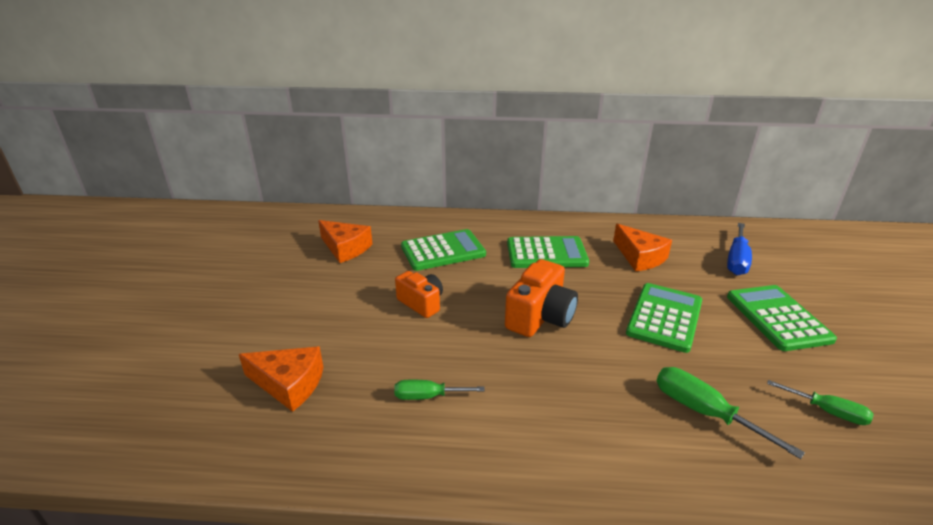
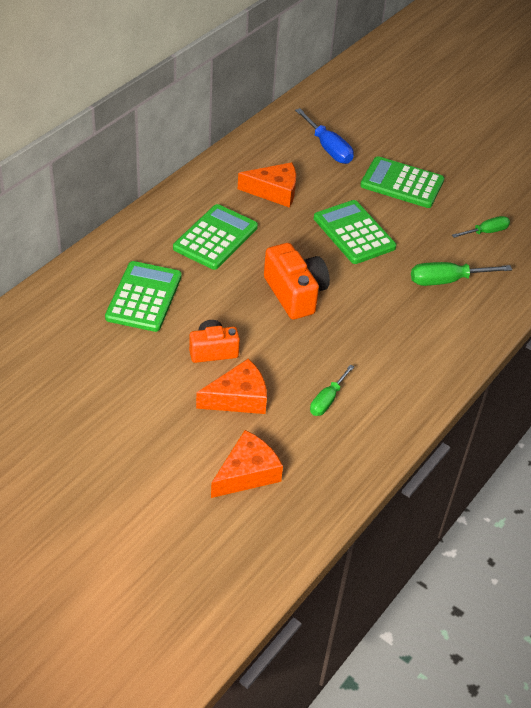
camera: 60 degrees left, 15 degrees up
orange cheese [318,220,372,263] -> orange cheese moved to [196,358,267,414]

